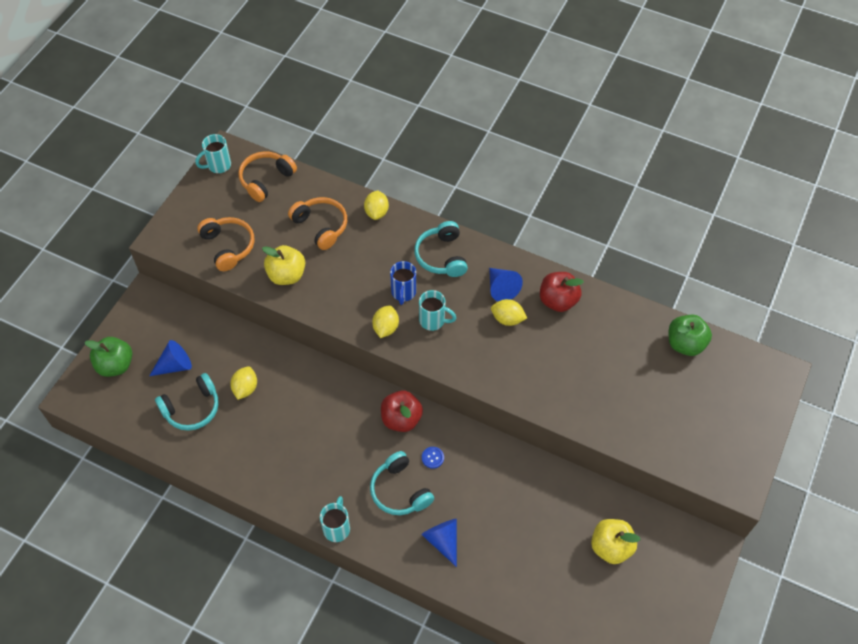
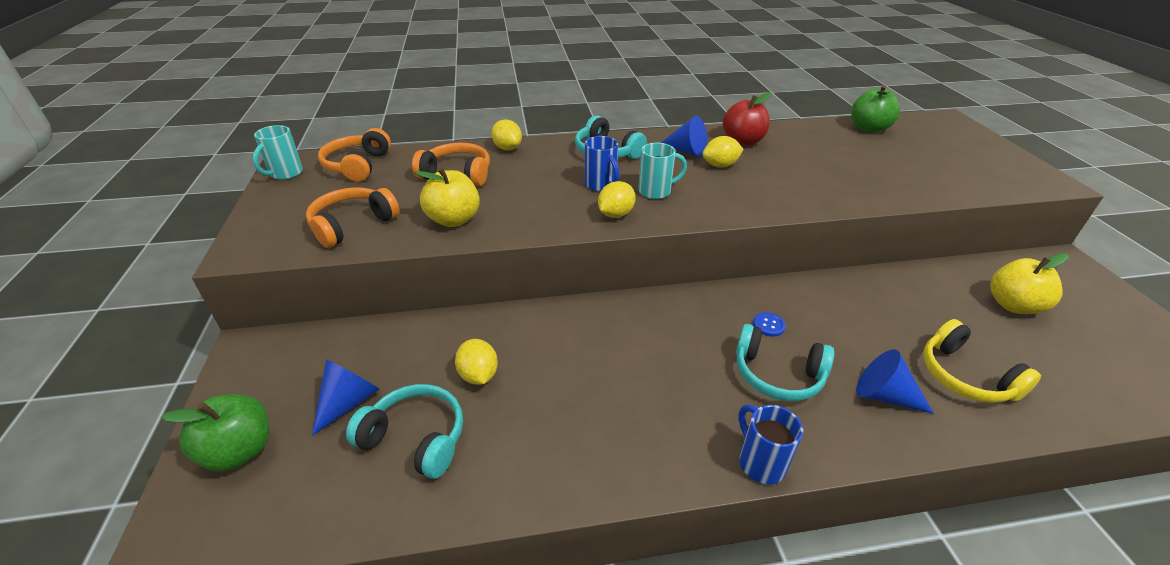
camera: 35 degrees left, 20 degrees down
turquoise headphones [155,373,219,431] -> turquoise headphones turned 90 degrees counterclockwise [346,384,463,479]
orange headphones [197,217,254,271] -> orange headphones turned 75 degrees counterclockwise [306,187,399,248]
turquoise mug [320,496,350,542] -> blue mug [738,404,803,485]
yellow lemon [372,305,399,338] -> yellow lemon turned 60 degrees clockwise [598,181,636,218]
red apple [381,390,423,432] -> none
none -> yellow headphones [923,319,1041,403]

